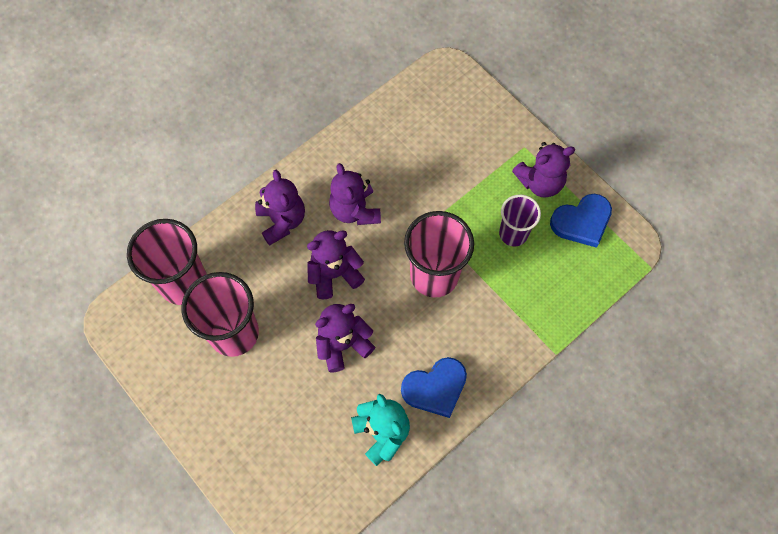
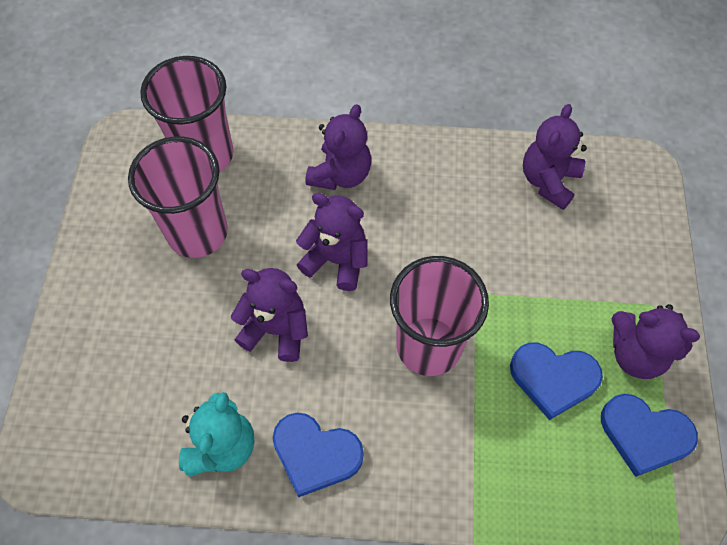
camera: 45 degrees right, 5 degrees down
purple teddy bear [329,163,381,225] -> purple teddy bear moved to [523,104,587,210]
purple cup [499,194,541,246] -> blue heart [510,343,603,420]

